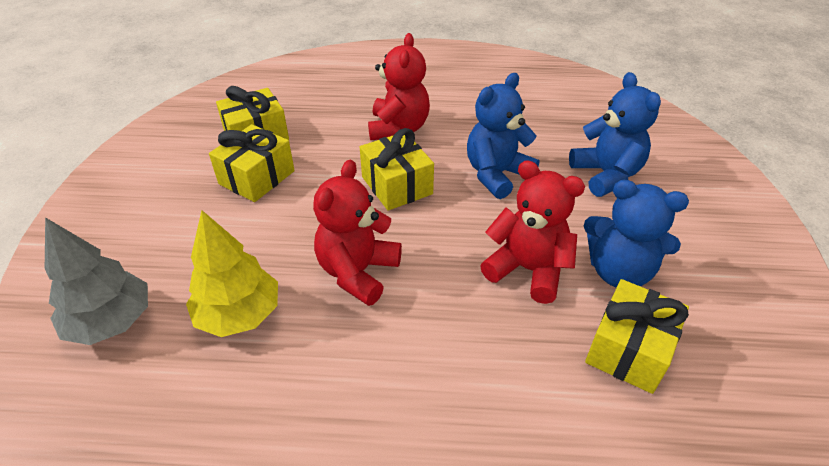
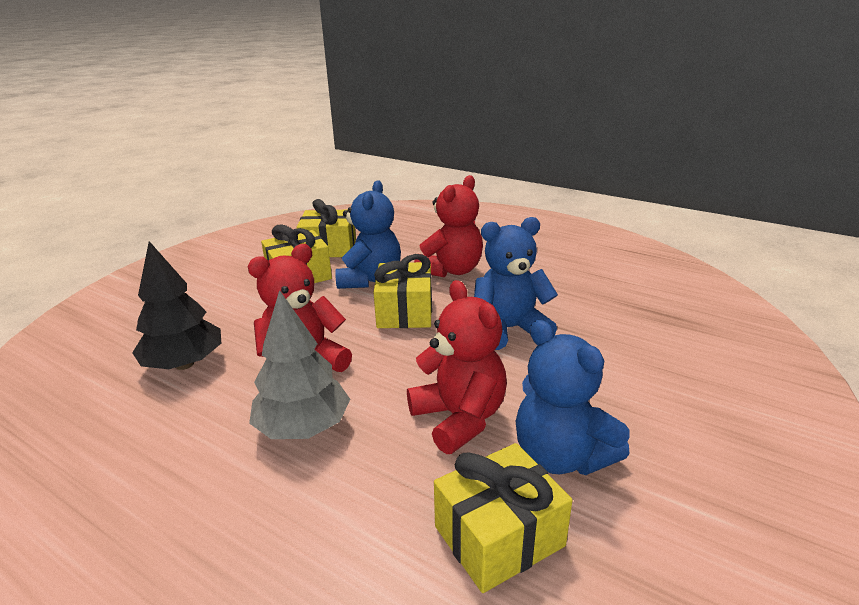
camera: 30 degrees right, 15 degrees down
grey tree [45,217,148,345] -> grey tree moved to [249,290,350,439]
yellow tree [186,210,278,337] -> black tree [132,241,221,370]
blue teddy bear [569,72,661,197] -> blue teddy bear moved to [335,180,401,289]

